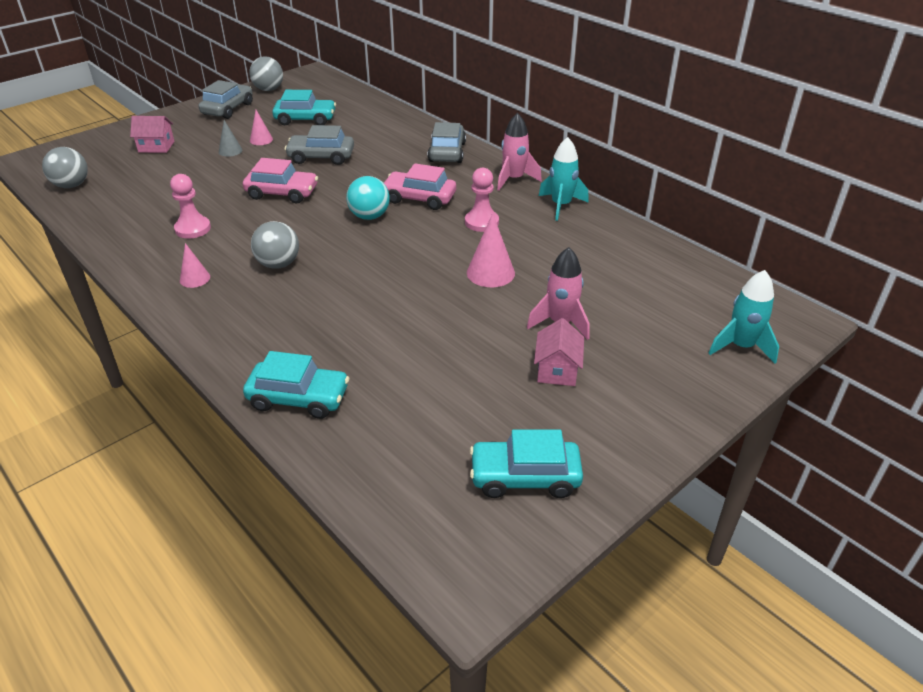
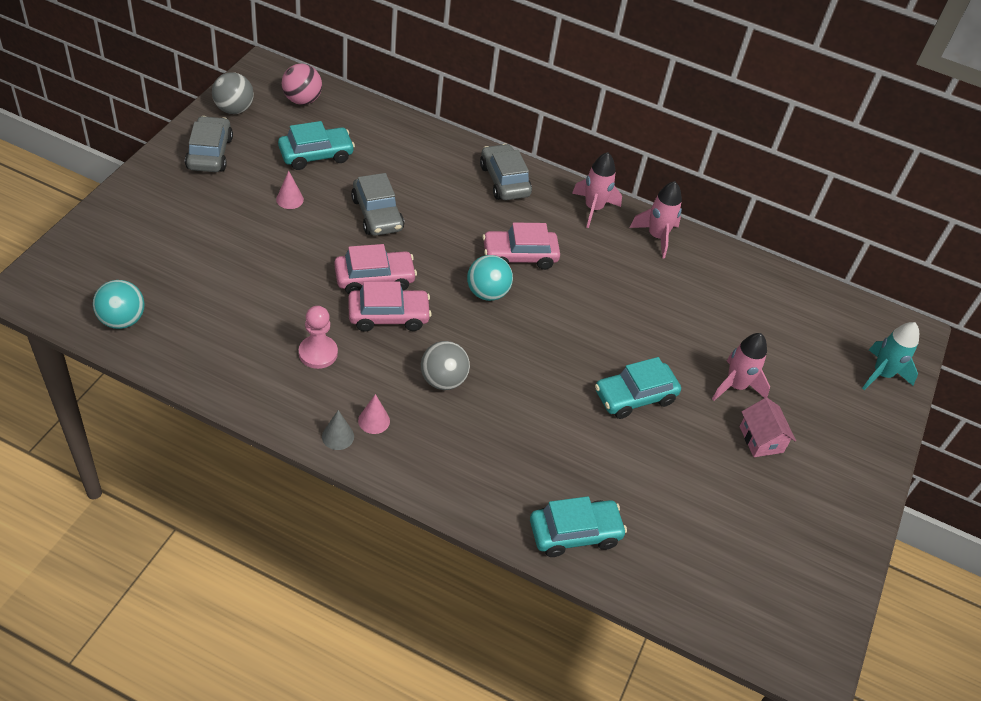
camera: 30 degrees left, 10 degrees up
grey ball [42,147,88,188] -> turquoise ball [93,280,145,329]
pink house [130,116,175,153] -> none
grey cone [219,120,243,157] -> grey cone moved to [322,410,354,450]
grey car [285,125,354,165] -> grey car turned 90 degrees counterclockwise [351,173,404,236]
pink pawn [465,168,499,232] -> none
pink cone [467,213,515,287] -> none
turquoise car [470,430,583,498] -> turquoise car moved to [595,357,681,419]
turquoise rocket [539,137,589,221] -> pink rocket [629,181,682,258]
none -> pink ball [281,64,322,105]
none -> pink car [348,282,432,332]

